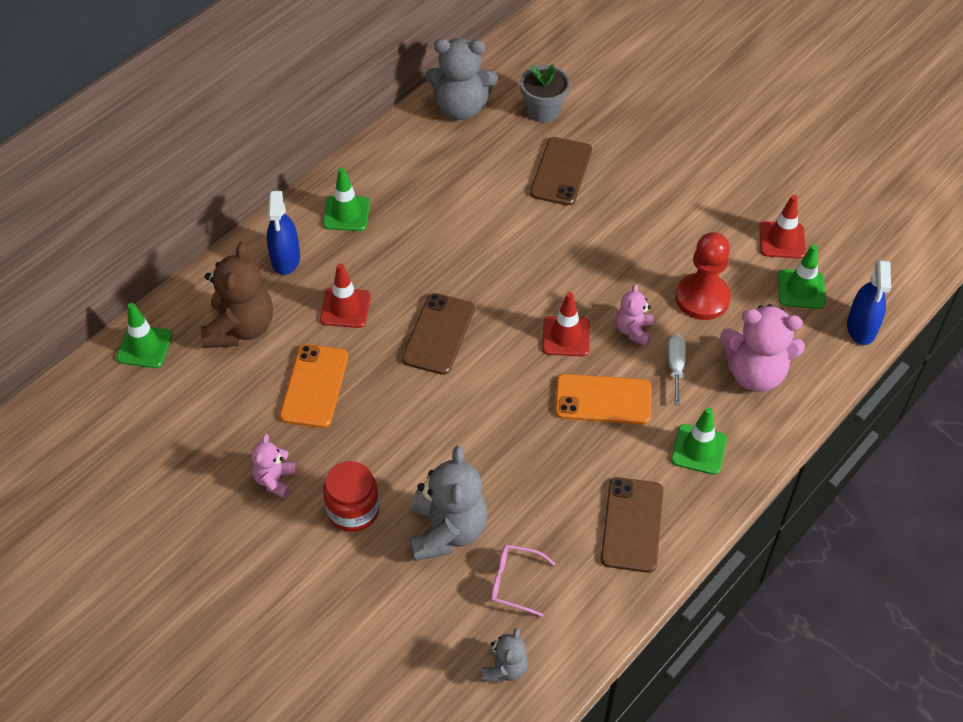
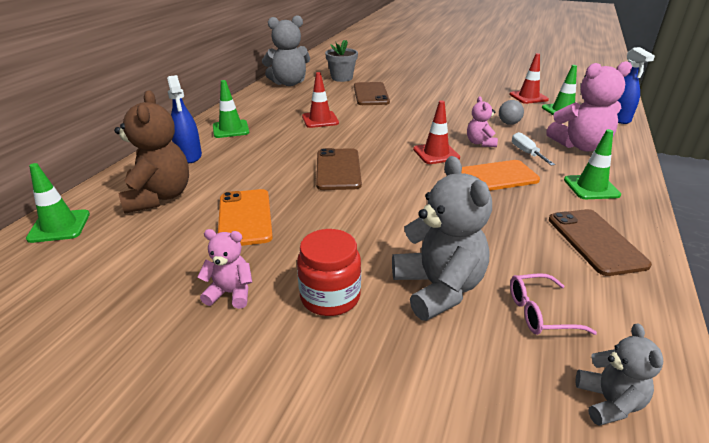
camera: 20 degrees left, 20 degrees down
pink teddy bear [251,434,296,498] -> pink teddy bear turned 105 degrees clockwise [197,229,252,309]
red traffic cone [320,263,371,328] -> red traffic cone moved to [302,72,339,128]
red pawn [675,232,731,320] -> grey ball [499,100,524,125]

